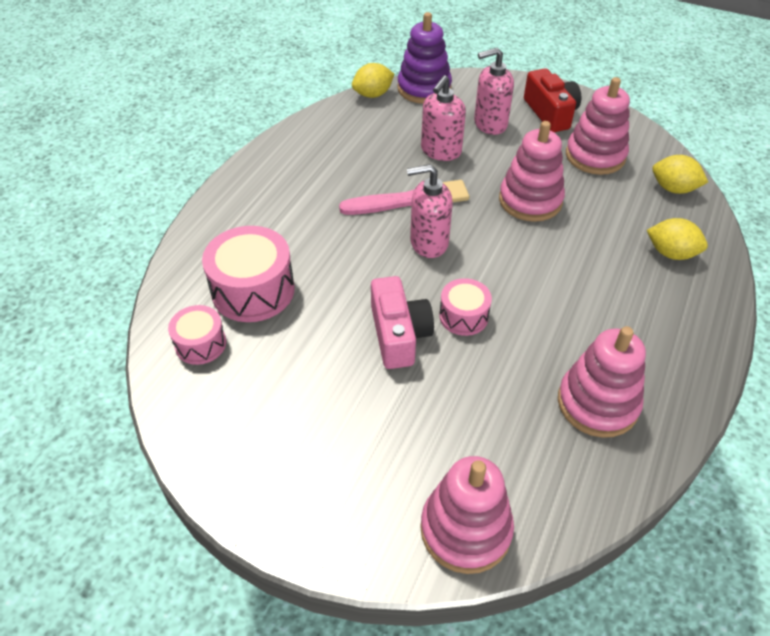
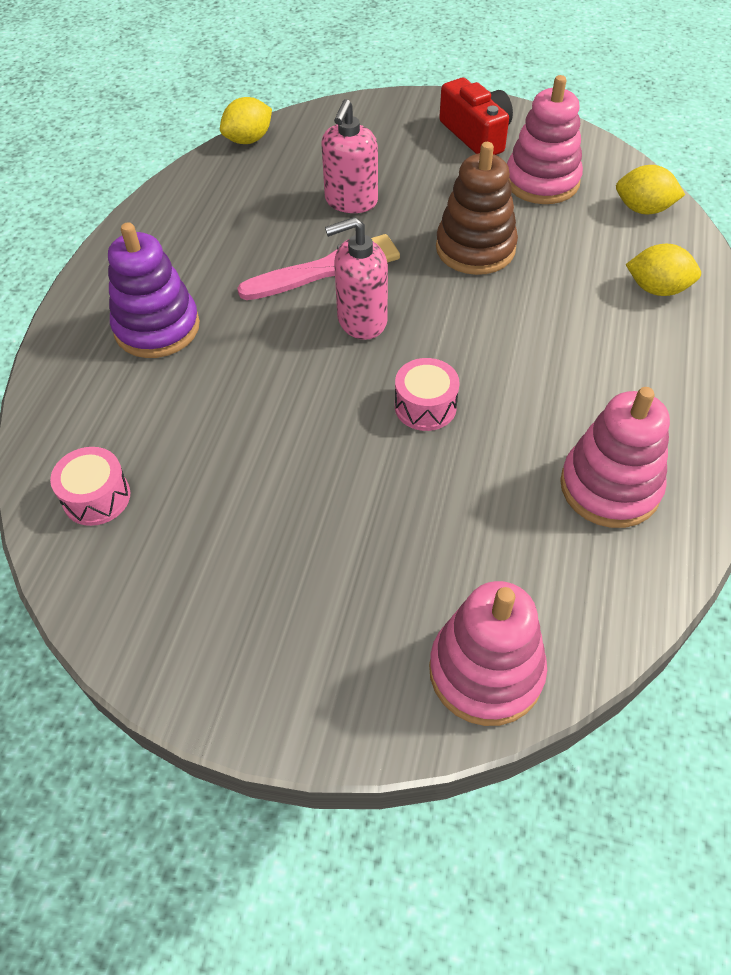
camera: 10 degrees left, 5 degrees up
pink drum [202,226,295,322] -> none
pink camera [371,276,434,369] -> none
purple stacking toy [397,12,452,104] -> purple stacking toy moved to [108,222,200,358]
pink soap dispenser [474,48,514,135] -> none
pink stacking toy [499,121,565,222] -> brown stacking toy [436,142,518,275]

